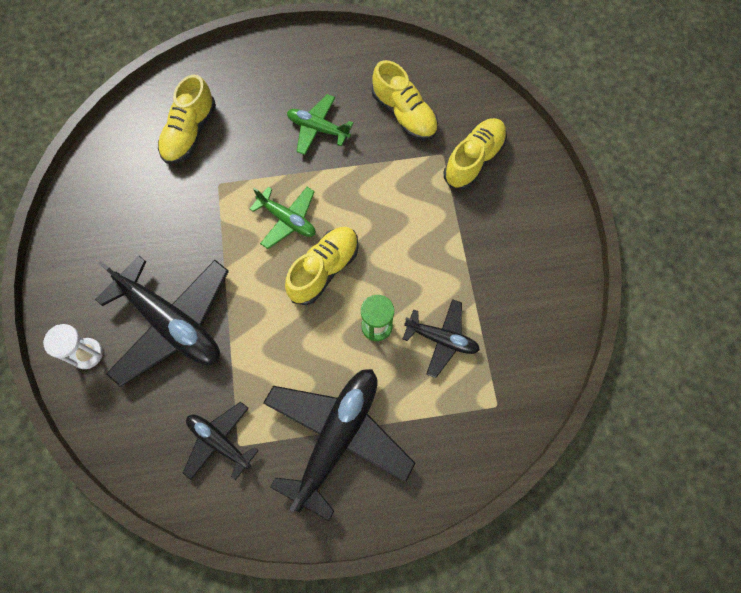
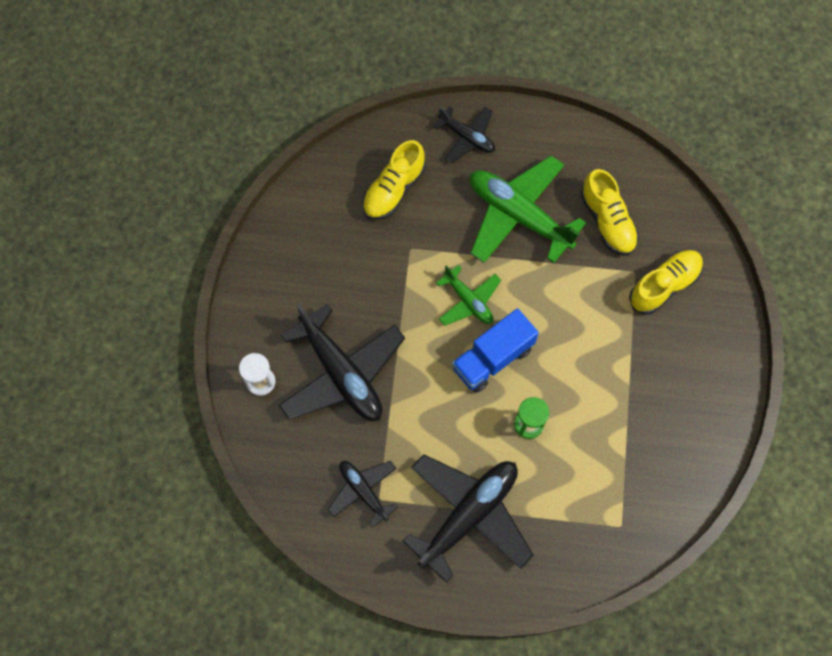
camera: 15 degrees right, 0 degrees up
yellow shoe [285,227,359,305] -> blue truck [452,308,539,393]
green plane [287,94,353,155] -> green plane [470,156,586,263], size x1.85
black plane [403,299,480,378] -> black plane moved to [434,106,495,163]

